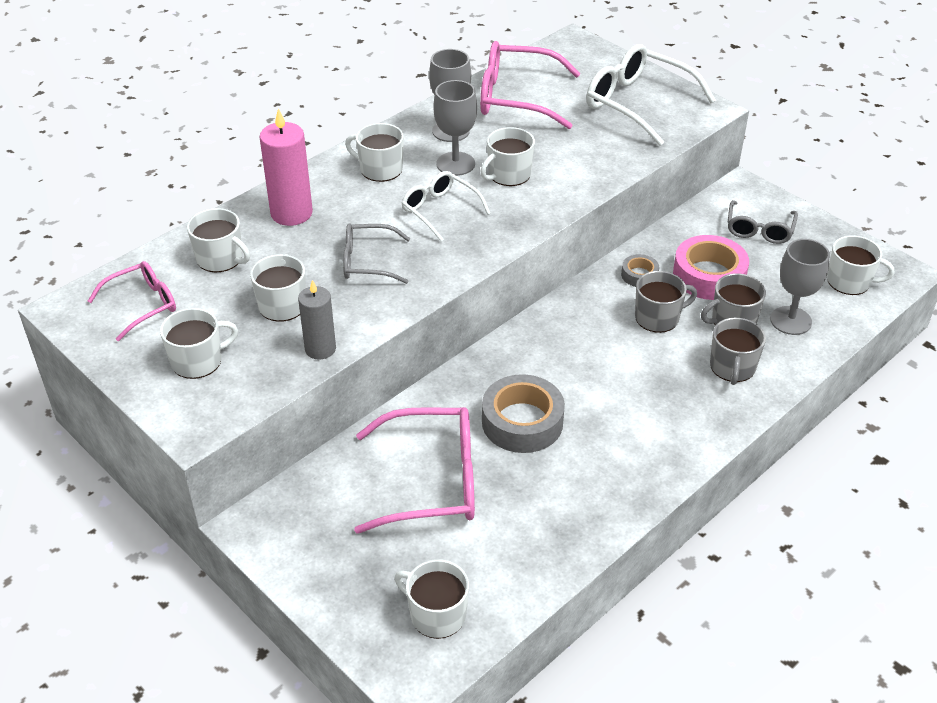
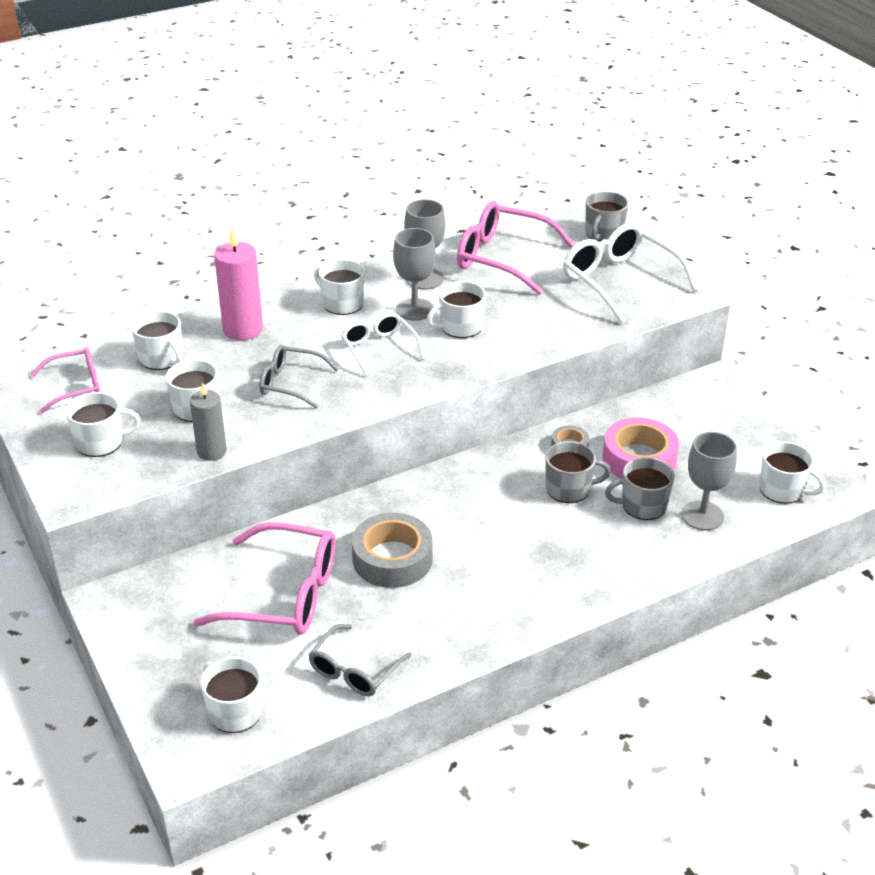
camera: 15 degrees right, 5 degrees down
grey mug [710,318,766,385] -> grey mug moved to [585,191,629,242]
grey glasses [728,200,798,244] -> grey glasses moved to [308,624,412,696]

